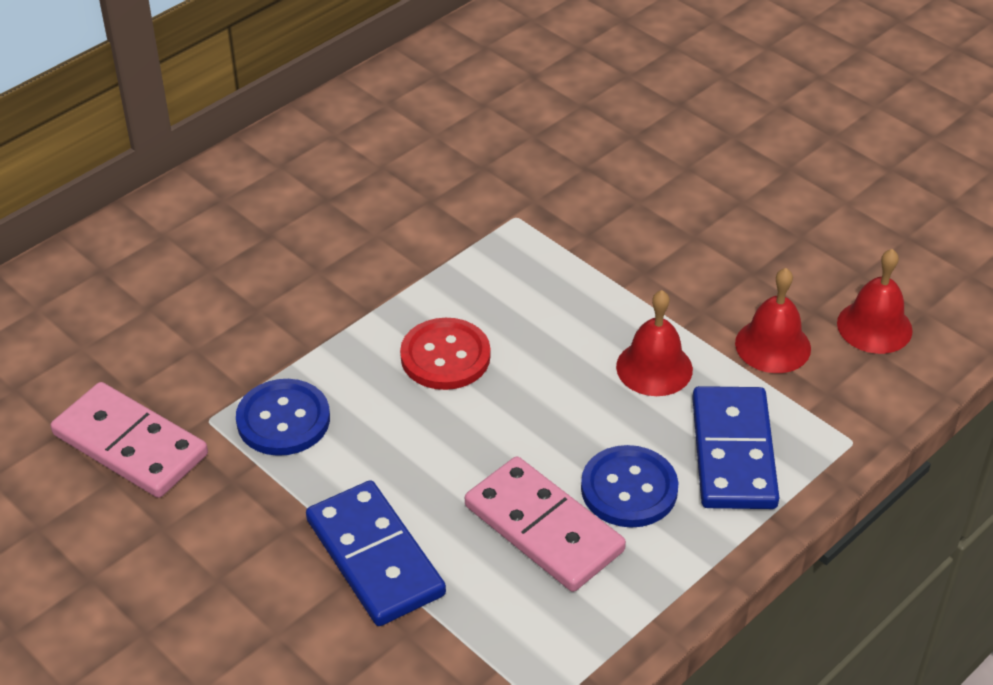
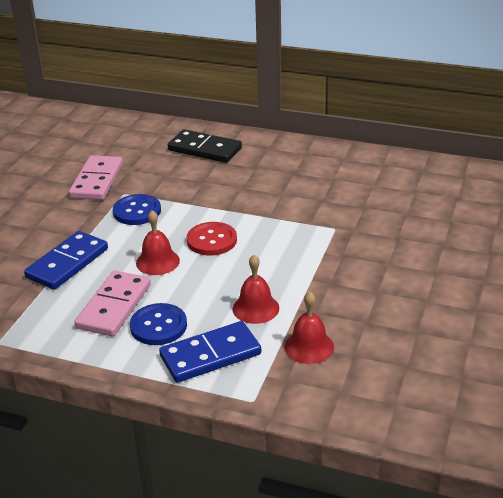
camera: 65 degrees right, 10 degrees down
red bell [837,249,913,354] -> red bell moved to [136,210,180,275]
none -> black domino [168,129,242,163]

